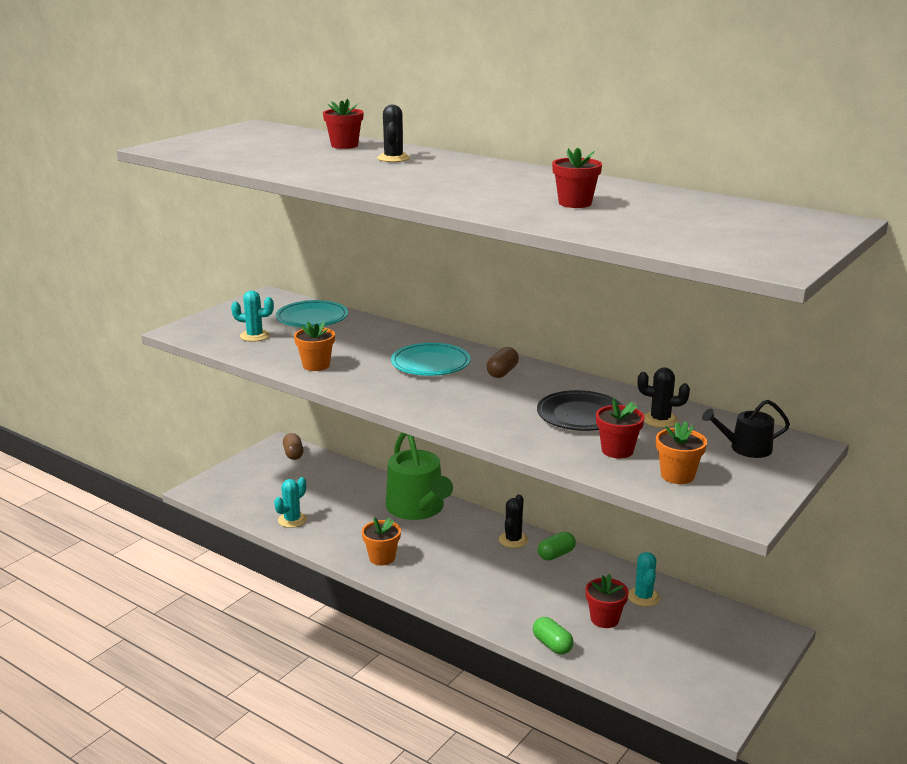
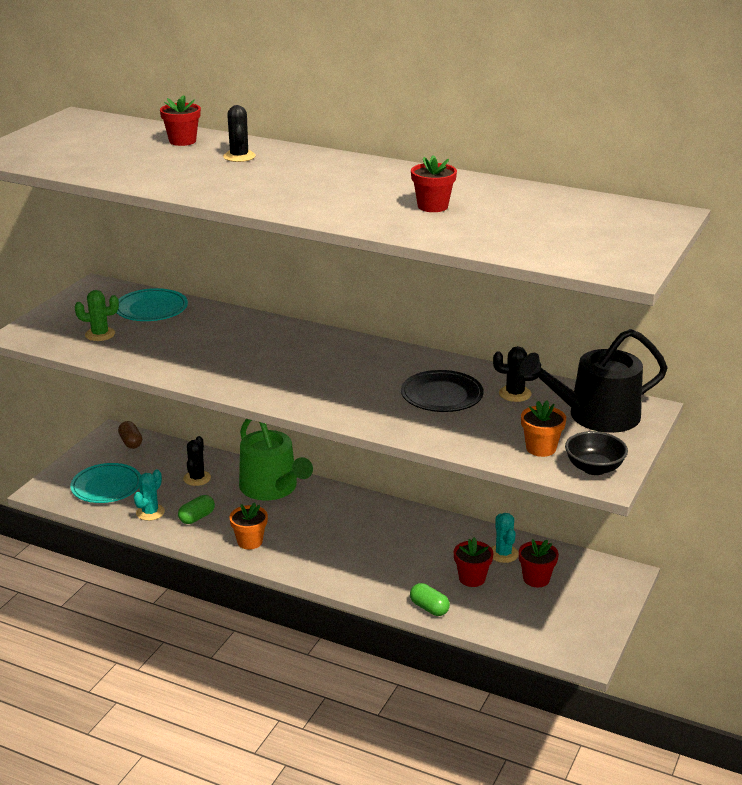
camera: 10 degrees left, 5 degrees up
turquoise cactus [231,291,274,342] -> green cactus [75,290,119,341]
orange flower pot [294,322,335,371] -> none
turquoise plate [391,343,471,376] -> turquoise plate moved to [70,463,141,503]
brown capsule [487,347,519,378] -> none
black cactus [499,495,528,548] -> black cactus moved to [183,436,211,486]
green capsule [538,532,576,561] -> green capsule moved to [178,495,215,524]
red flower pot [596,398,645,458] -> red flower pot moved to [519,539,559,587]
black watering can [702,400,790,458] -> black watering can [519,329,668,433], size x1.93
none -> black bowl [565,431,628,475]

